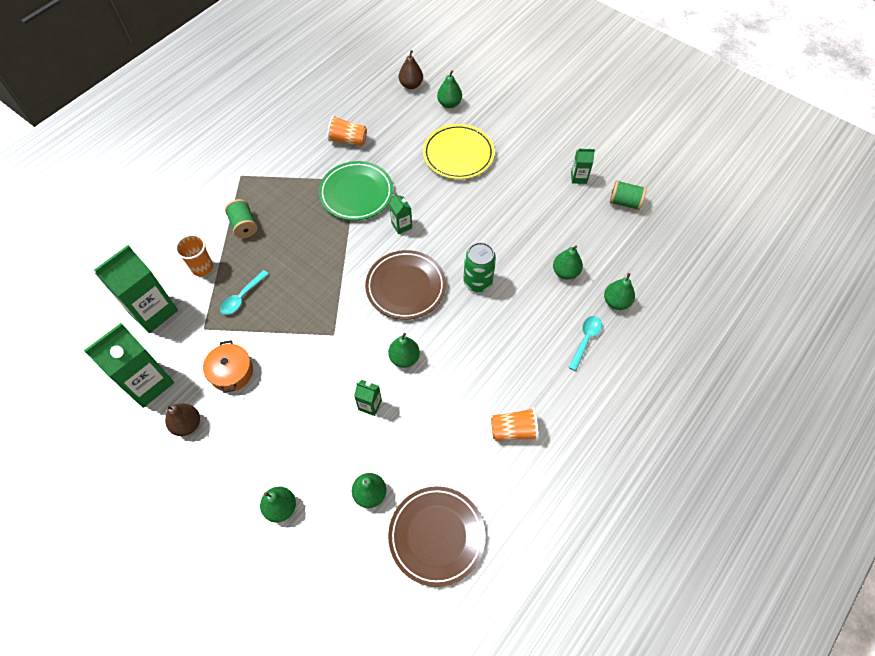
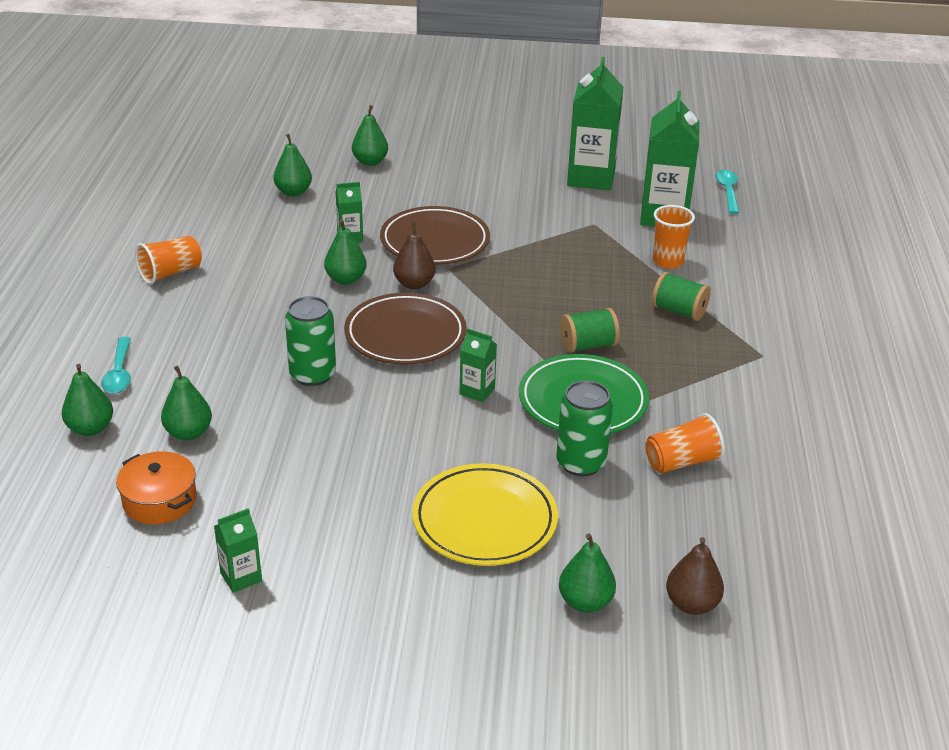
camera: 145 degrees right, 25 degrees down
brown pear [165,403,200,436] -> brown pear moved to [393,222,436,289]
orange pot [203,340,253,393] -> orange pot moved to [116,451,197,525]
turquoise spoon [220,270,269,315] -> turquoise spoon moved to [715,170,739,214]
brown plate [388,486,486,587] -> brown plate moved to [380,206,490,265]
green spool [609,180,647,210] -> green spool moved to [560,308,620,353]
none -> green can [556,380,613,476]

